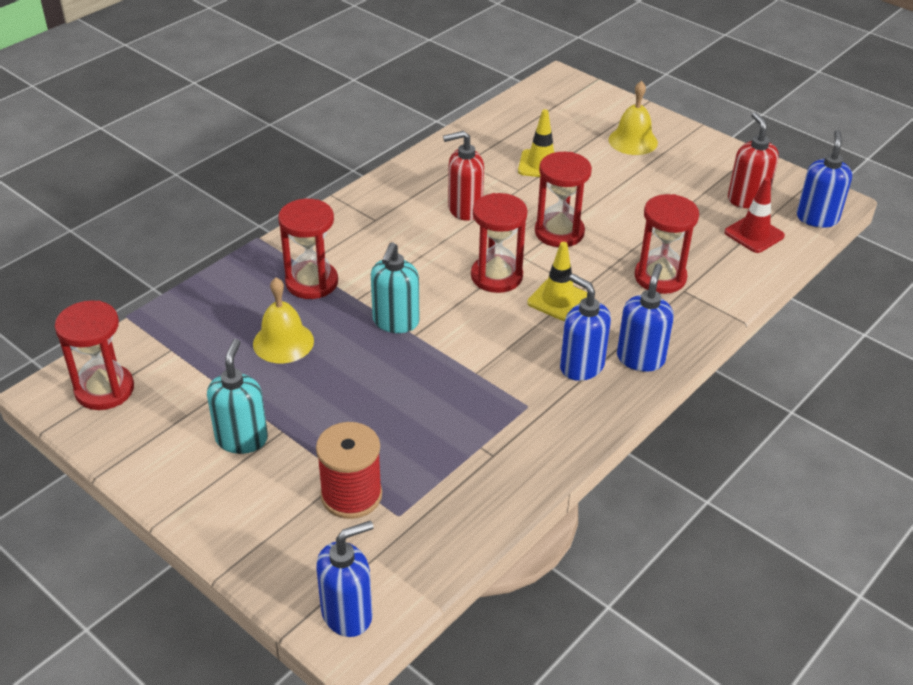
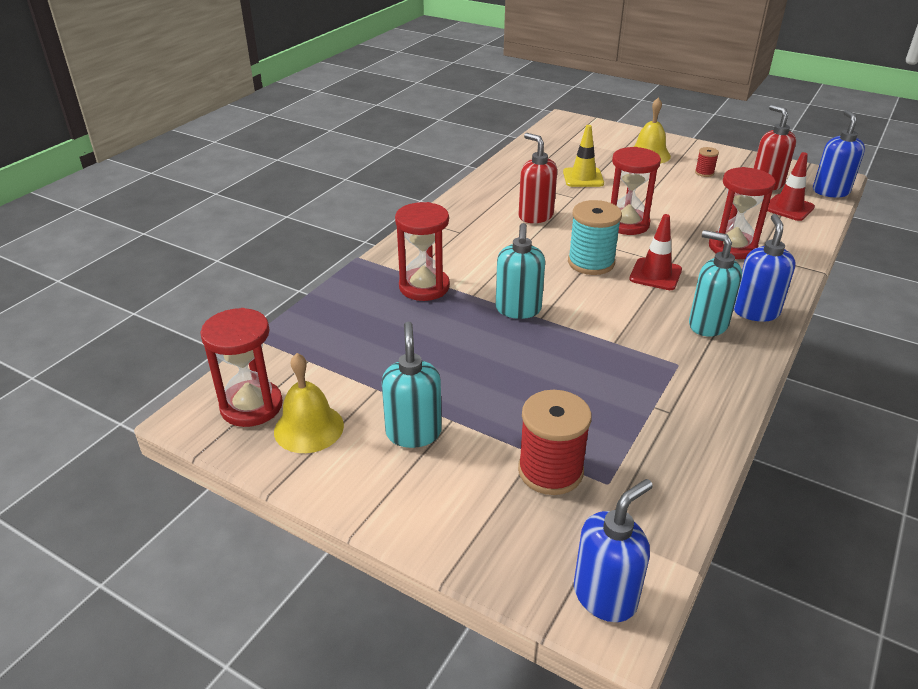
camera: 10 degrees left, 5 degrees down
yellow bell [253,278,314,363] -> yellow bell moved to [274,353,344,453]
red soap dispenser [443,131,484,221] -> red soap dispenser turned 75 degrees clockwise [519,133,557,223]
red hourglass [471,193,528,293] -> turquoise spool [568,200,622,275]
yellow traffic cone [527,242,587,321] -> red traffic cone [629,214,682,290]
blue soap dispenser [560,274,611,381] -> turquoise soap dispenser [689,230,742,337]
none -> red spool [695,147,719,177]

